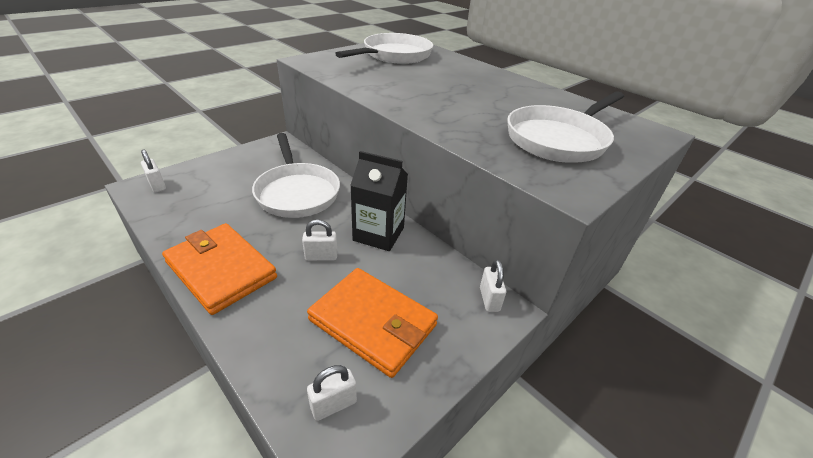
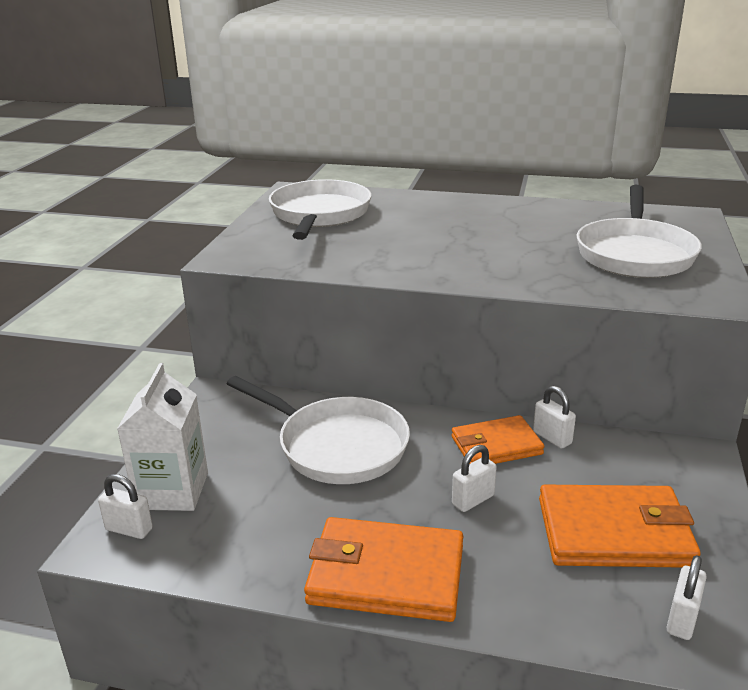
camera: 30 degrees left, 10 degrees down
black carton [350,151,408,251] -> orange wallet [452,415,544,464]
white padlock [480,260,506,312] -> white padlock moved to [533,386,576,449]
none -> white carton [117,363,208,511]

